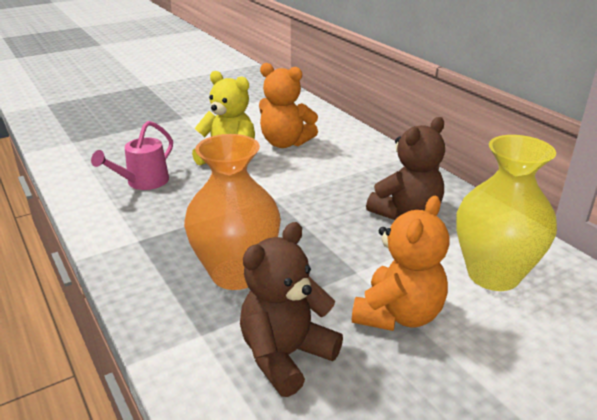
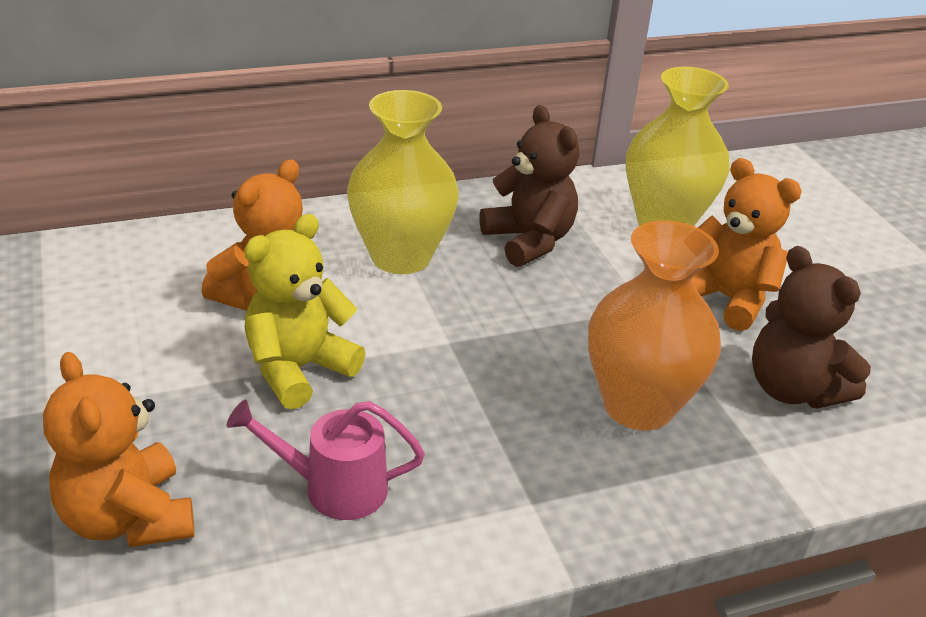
camera: 80 degrees left, 5 degrees up
pink watering can [91,121,173,190] -> pink watering can turned 135 degrees clockwise [226,400,425,520]
none -> orange teddy bear [43,352,194,548]
none -> yellow vase [347,90,459,274]

